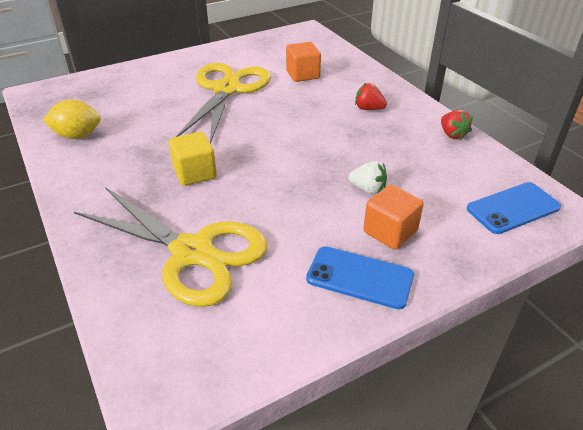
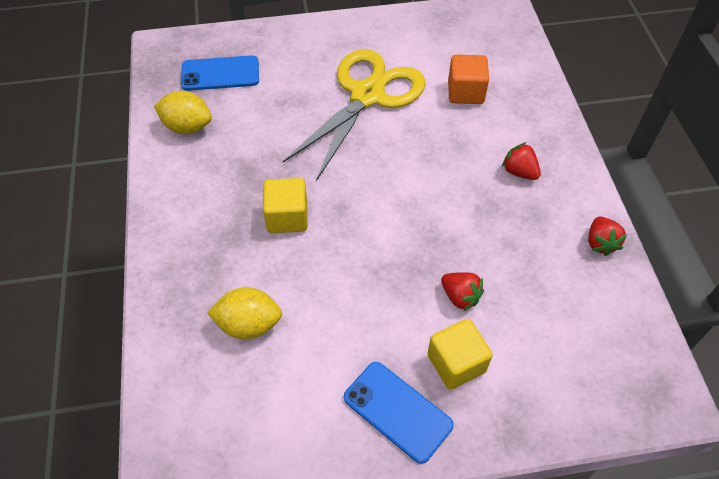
camera: 20 degrees right, 15 degrees up
yellow scissors [74,187,268,307] -> yellow lemon [207,287,282,340]
white strawberry [348,161,387,194] -> red strawberry [441,272,484,311]
orange cube [363,184,424,250] -> yellow cube [427,319,493,390]
blue phone [467,182,561,234] -> blue phone moved to [181,55,259,91]

